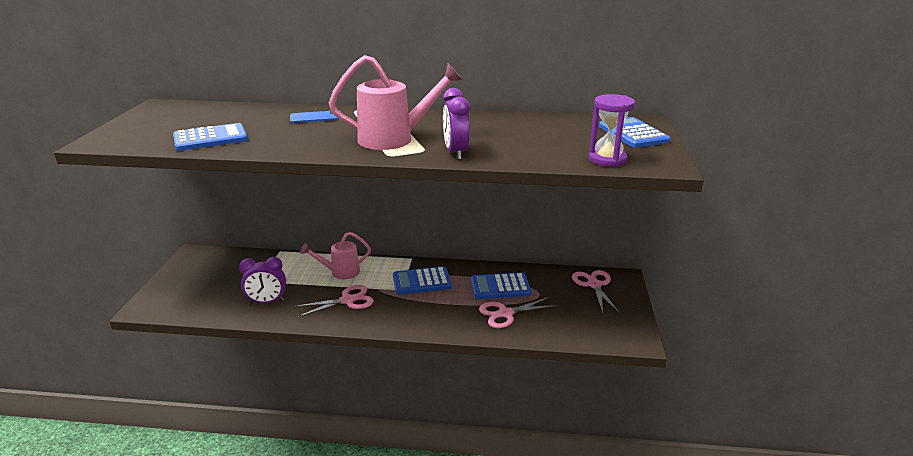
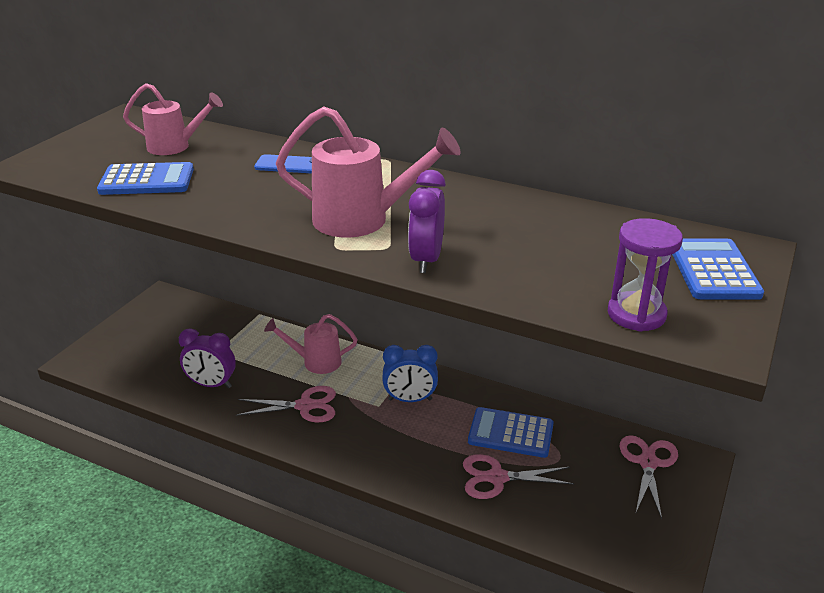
camera: 20 degrees right, 5 degrees up
blue calculator [393,266,452,295] -> blue clock [382,345,438,402]
none -> pink watering can [123,83,223,155]

